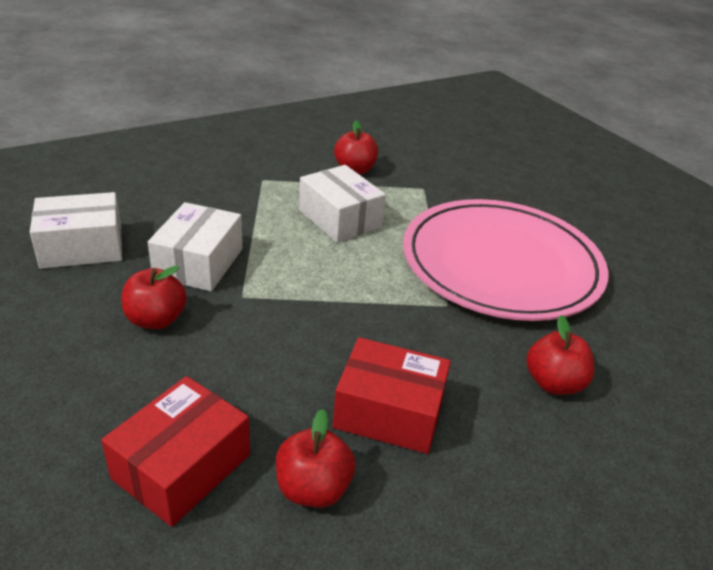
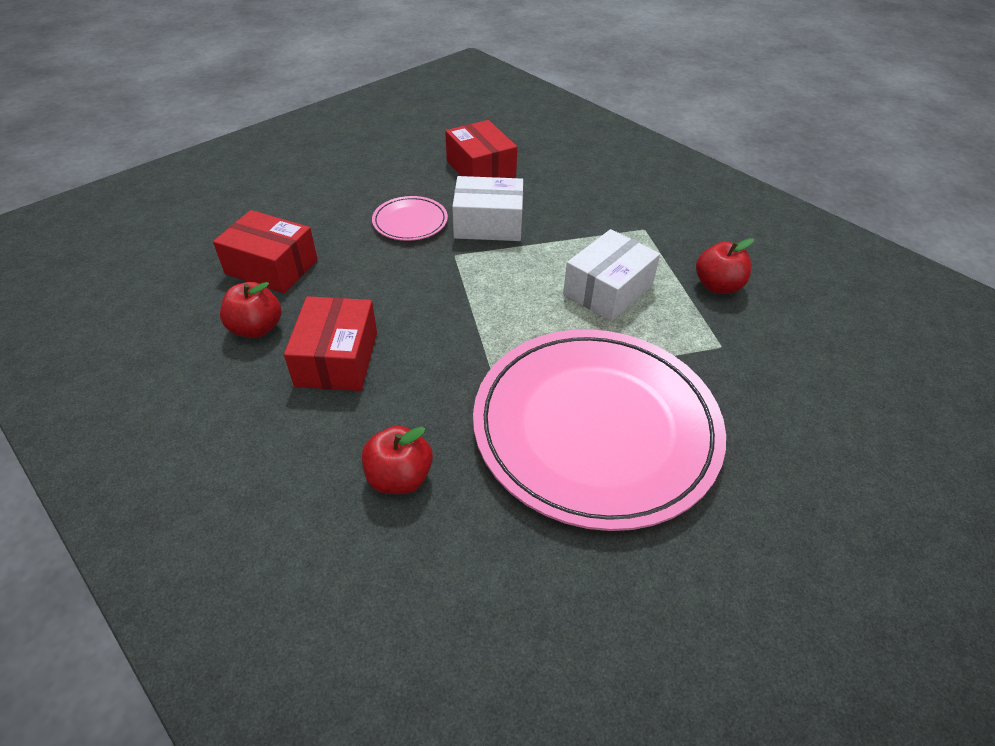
camera: 80 degrees right, 10 degrees up
white box [30,192,122,269] -> red box [445,120,517,178]
red apple [122,266,187,329] -> pink plate [372,196,448,241]

